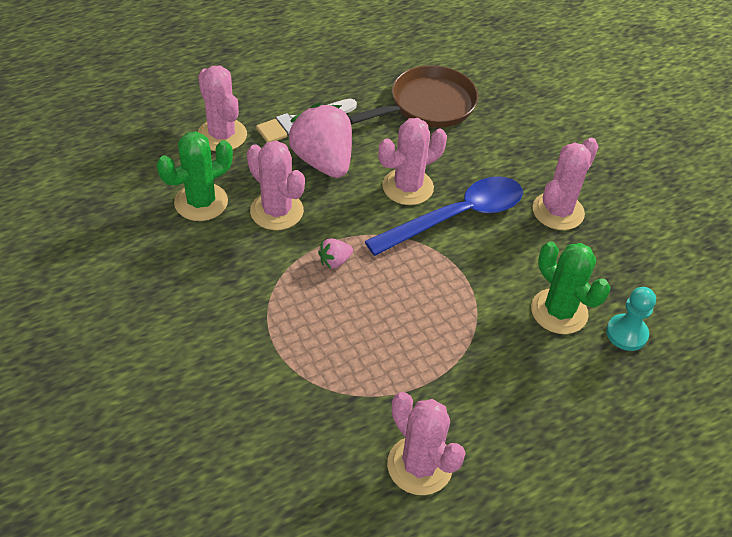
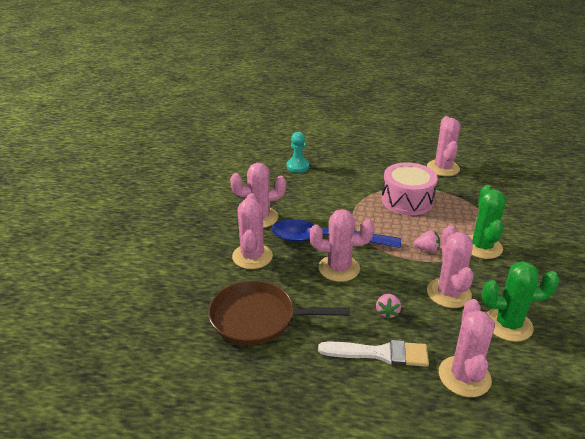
camera: 140 degrees left, 15 degrees down
pink strawberry [288,103,352,178] -> pink strawberry [376,294,401,320], size x0.43
green cactus [531,242,611,334] -> green cactus moved to [468,185,506,259]
none -> pink cactus [232,193,273,269]
none -> pink drum [382,162,438,215]

